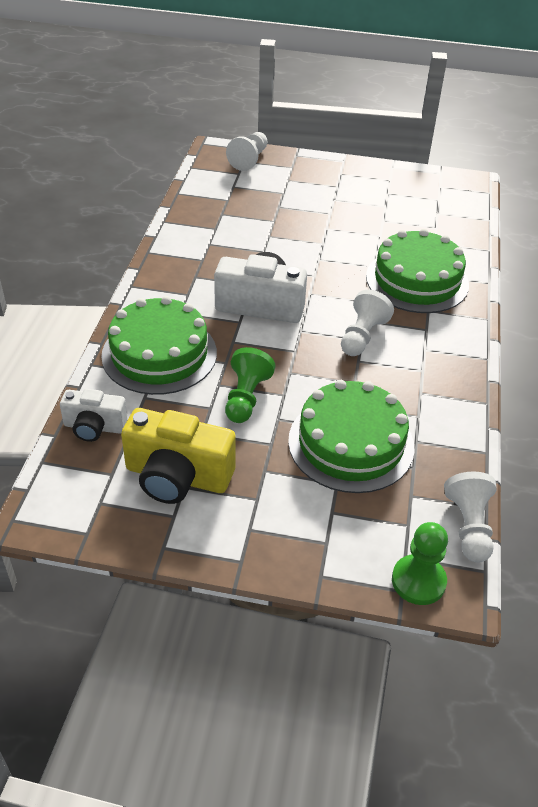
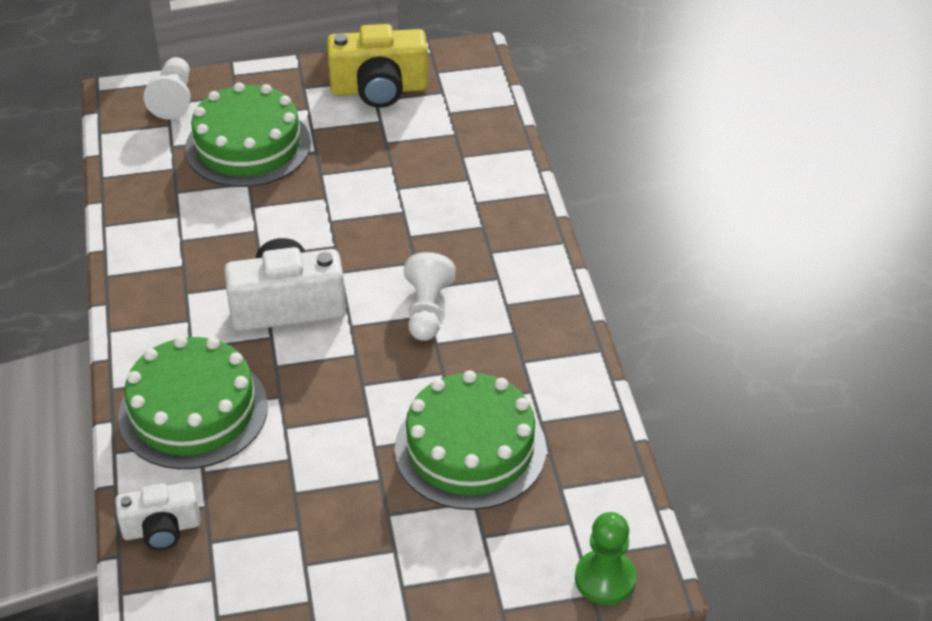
camera: 20 degrees left, 0 degrees up
yellow camera [121,408,236,504] -> yellow camera moved to [327,24,428,108]
green pawn [225,347,275,423] -> none
green cake [366,229,469,313] -> green cake moved to [185,82,311,187]
white pawn [444,472,497,563] -> none

